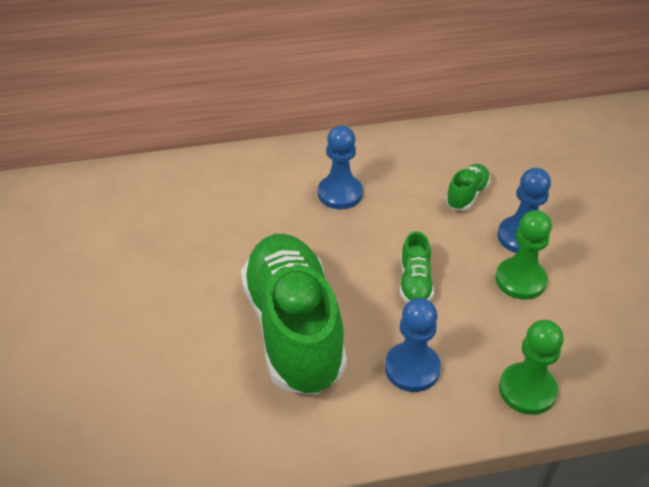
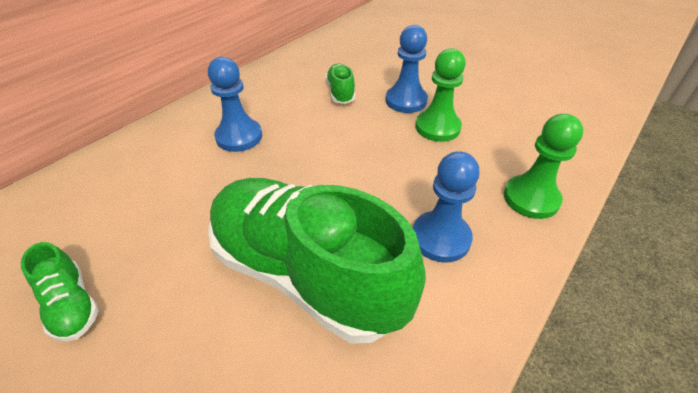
camera: 40 degrees left, 0 degrees up
green shoe [400,231,434,303] -> green shoe moved to [21,242,99,342]

